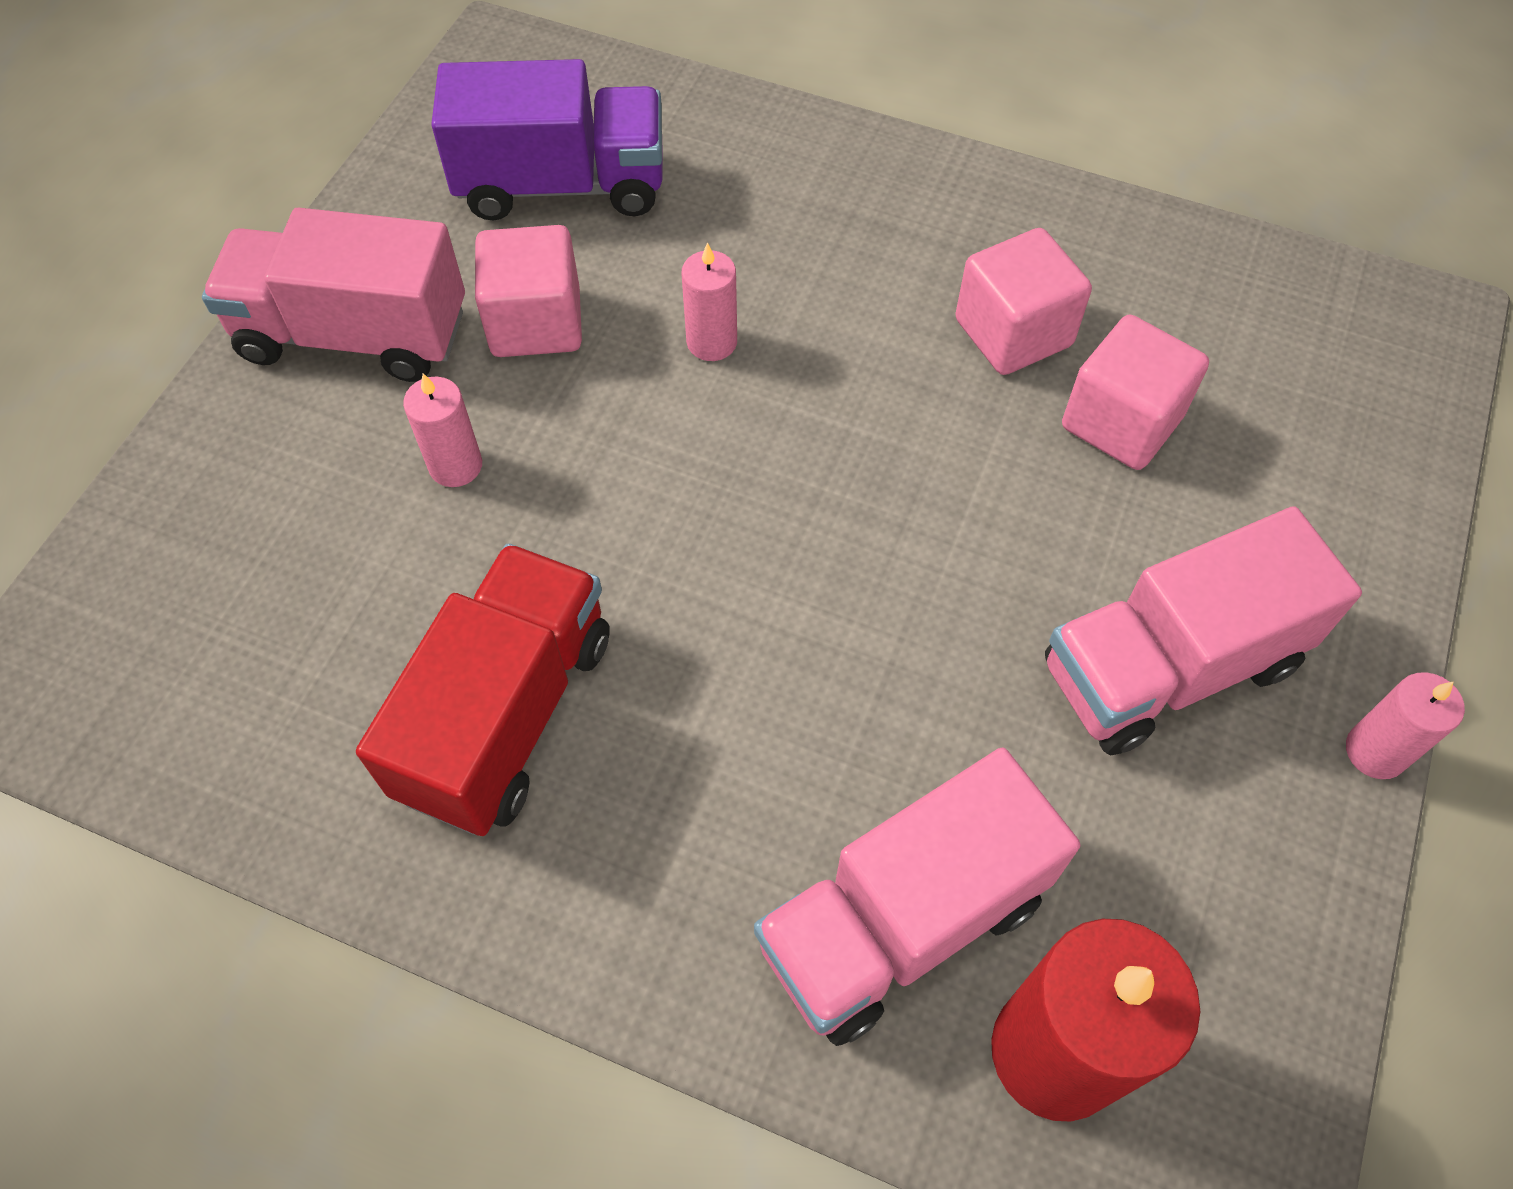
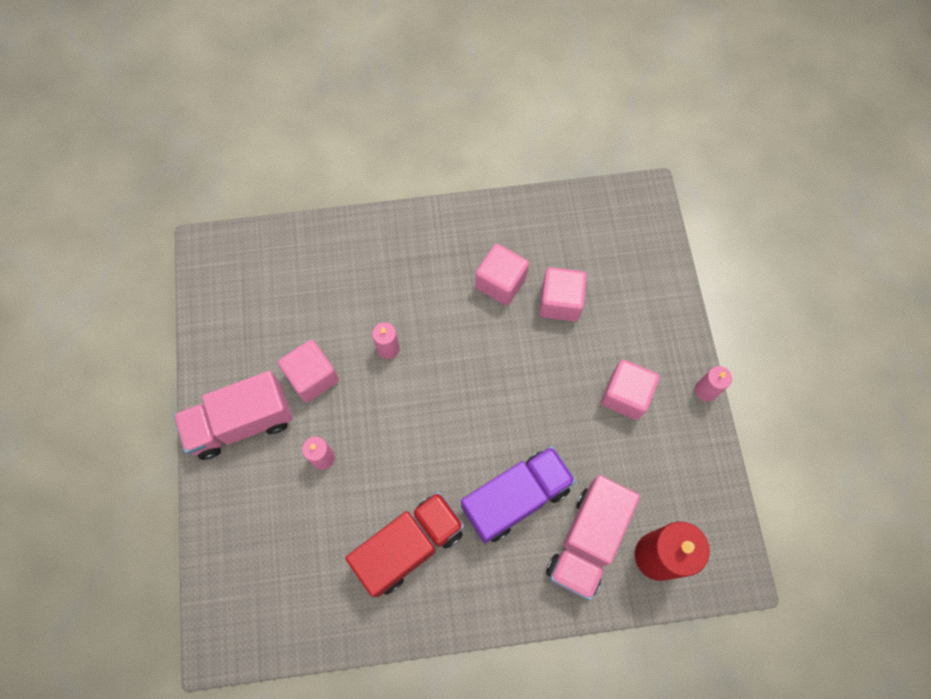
camera: 30 degrees left, 10 degrees up
red truck [356,544,610,836] -> red truck turned 60 degrees clockwise [345,491,464,597]
purple truck [431,59,663,220] -> purple truck moved to [461,446,576,544]
pink truck [1045,506,1362,755] -> pink cube [601,360,660,420]

